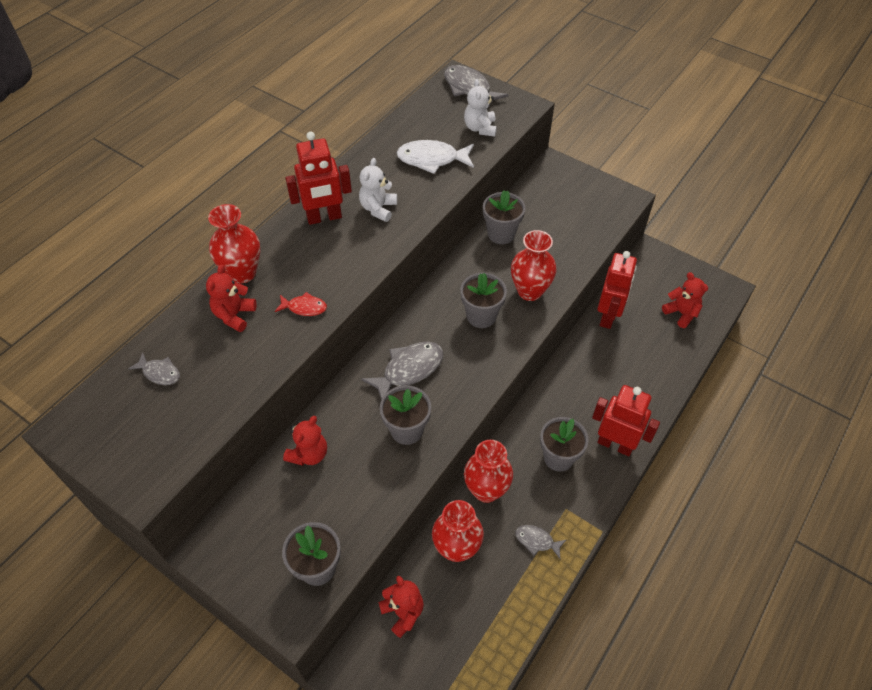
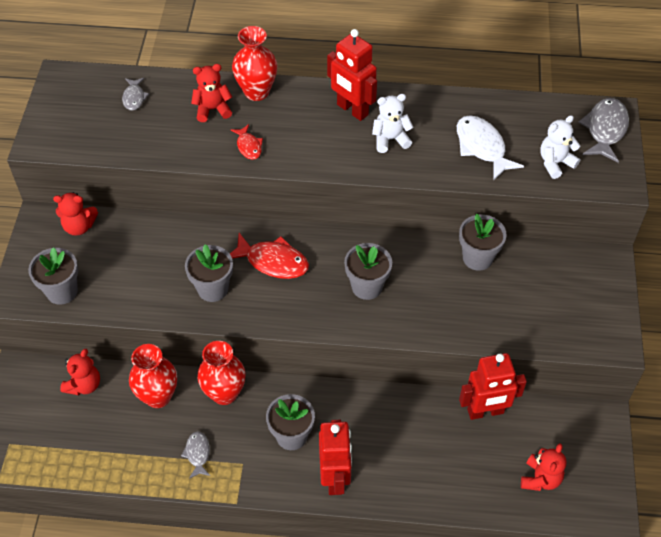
camera: 60 degrees right, 0 degrees up
red teddy bear [283,416,327,466] -> red teddy bear moved to [53,192,98,236]
grey fish [361,341,443,400] -> red fish [230,233,309,279]
red vase [511,230,557,301] -> none

